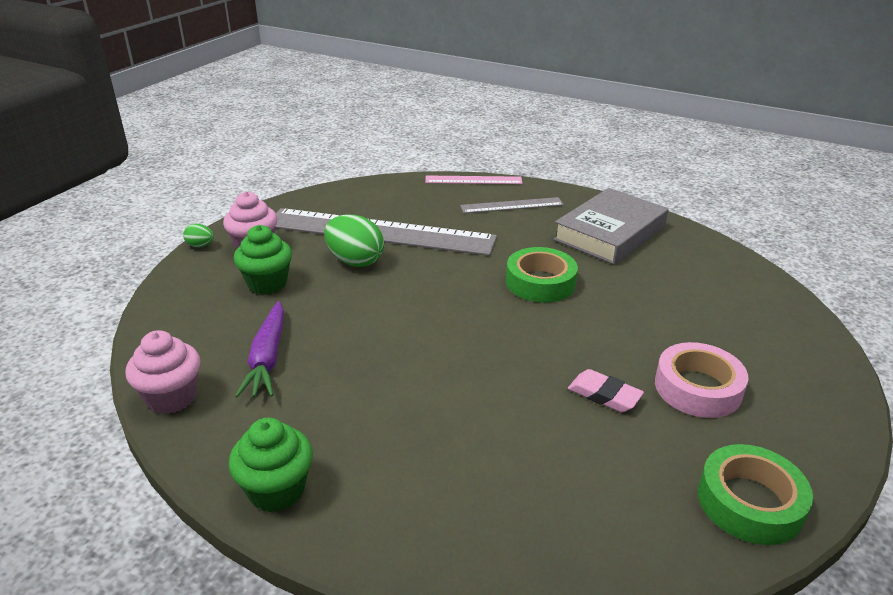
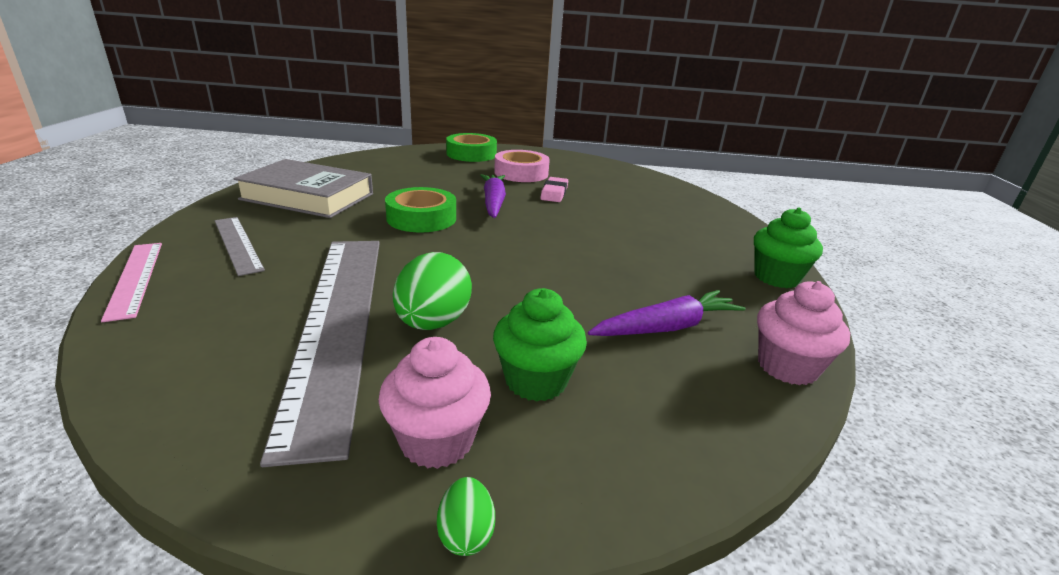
camera: 115 degrees left, 5 degrees down
green tape [698,444,813,545] -> green tape moved to [446,133,497,162]
none -> purple carrot [480,174,506,218]

